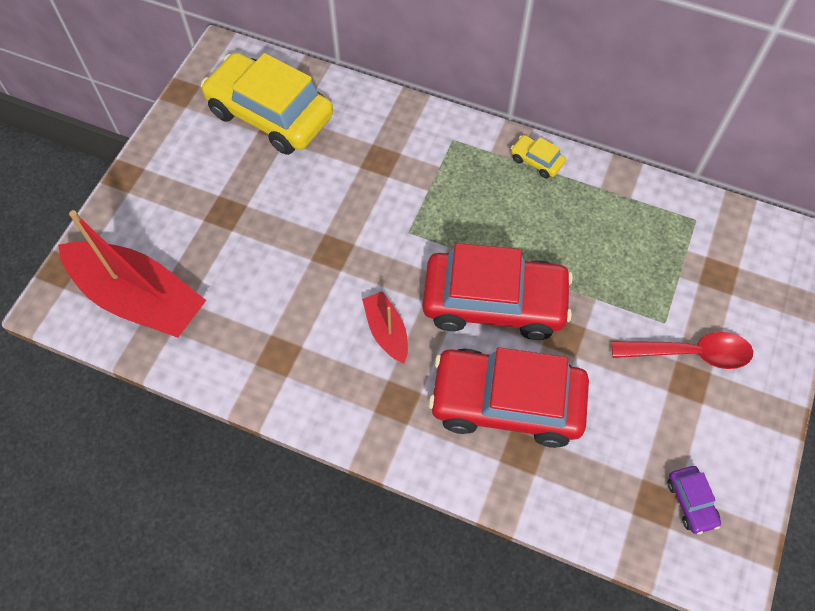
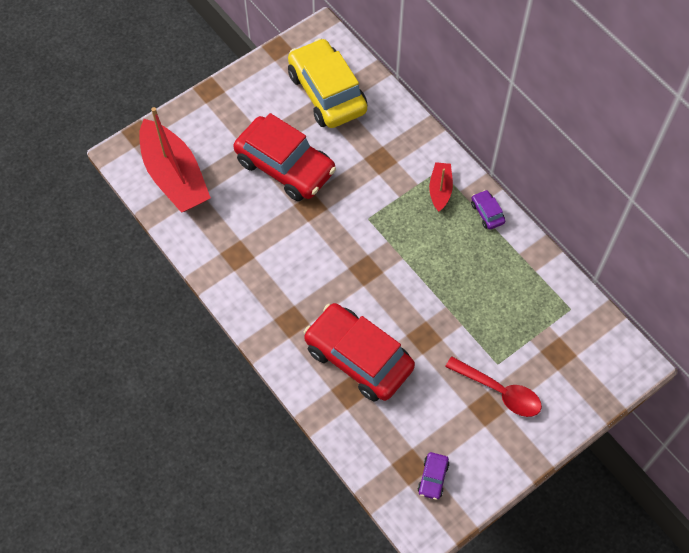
camera: 30 degrees right, 0 degrees up
red boat [362,291,408,363] -> red boat moved to [429,162,453,212]
red car [422,243,573,340] -> red car moved to [233,113,336,201]
yellow car [511,135,566,178] -> purple car [471,190,505,230]

